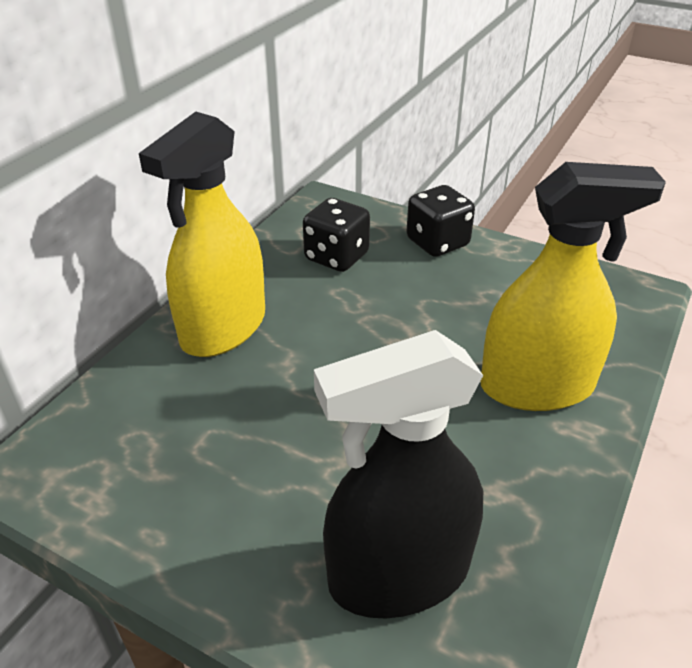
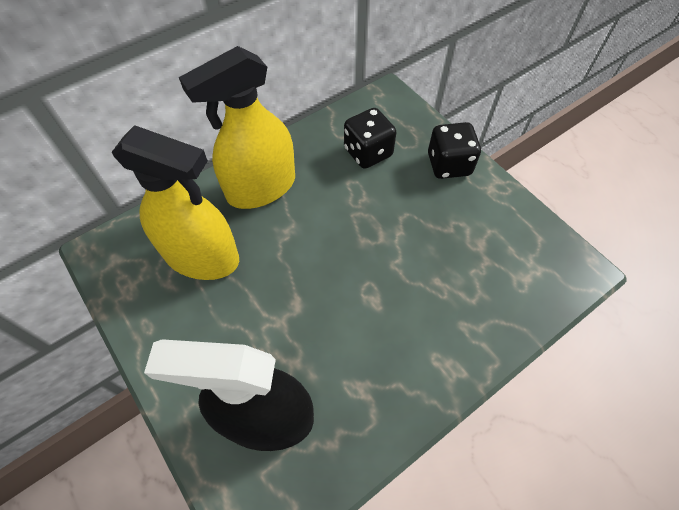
camera: 25 degrees right, 20 degrees up
yellow spray bottle [481,162,666,411] -> yellow spray bottle moved to [112,125,239,280]

